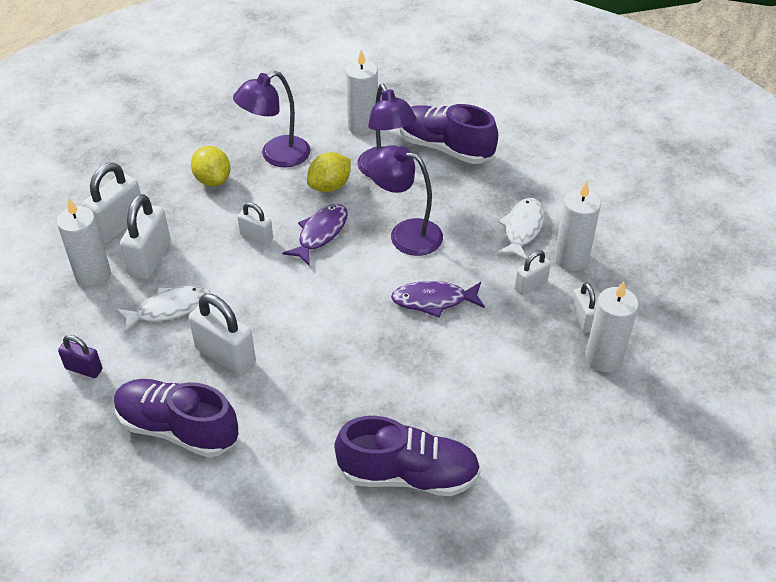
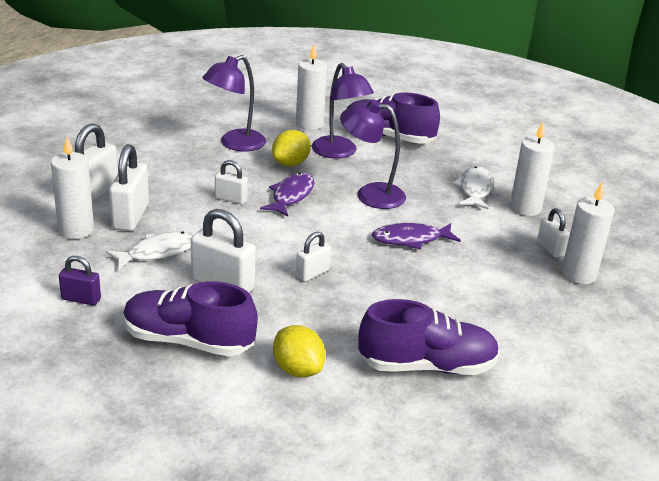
camera: 10 degrees left, 15 degrees down
yellow lemon [191,146,230,186] -> yellow lemon moved to [273,325,325,377]
white padlock [515,250,551,295] -> white padlock moved to [296,232,331,282]

